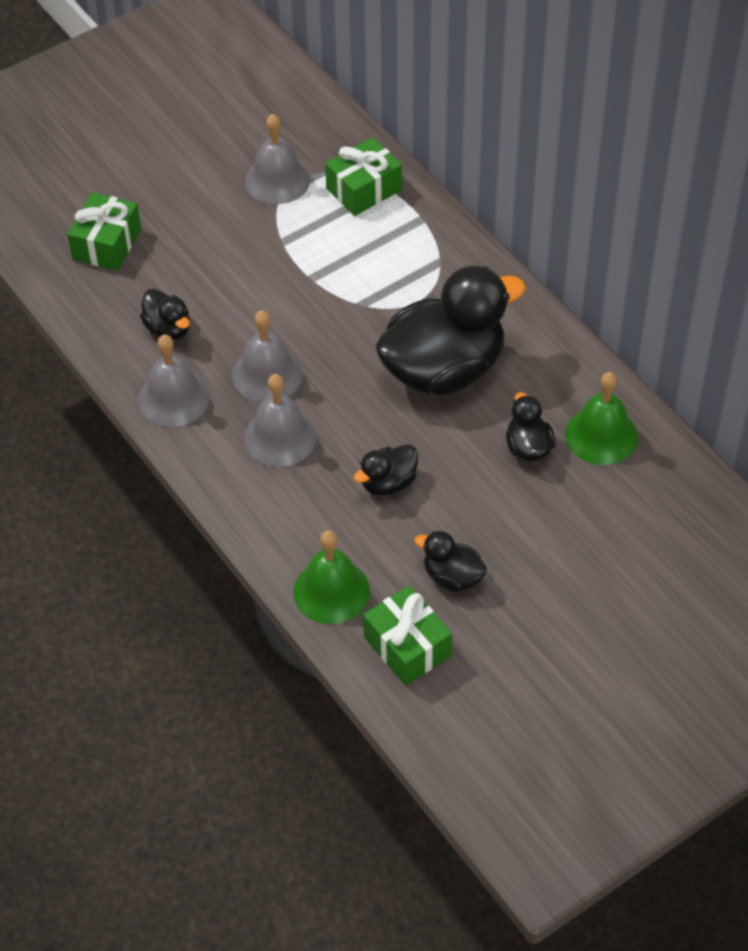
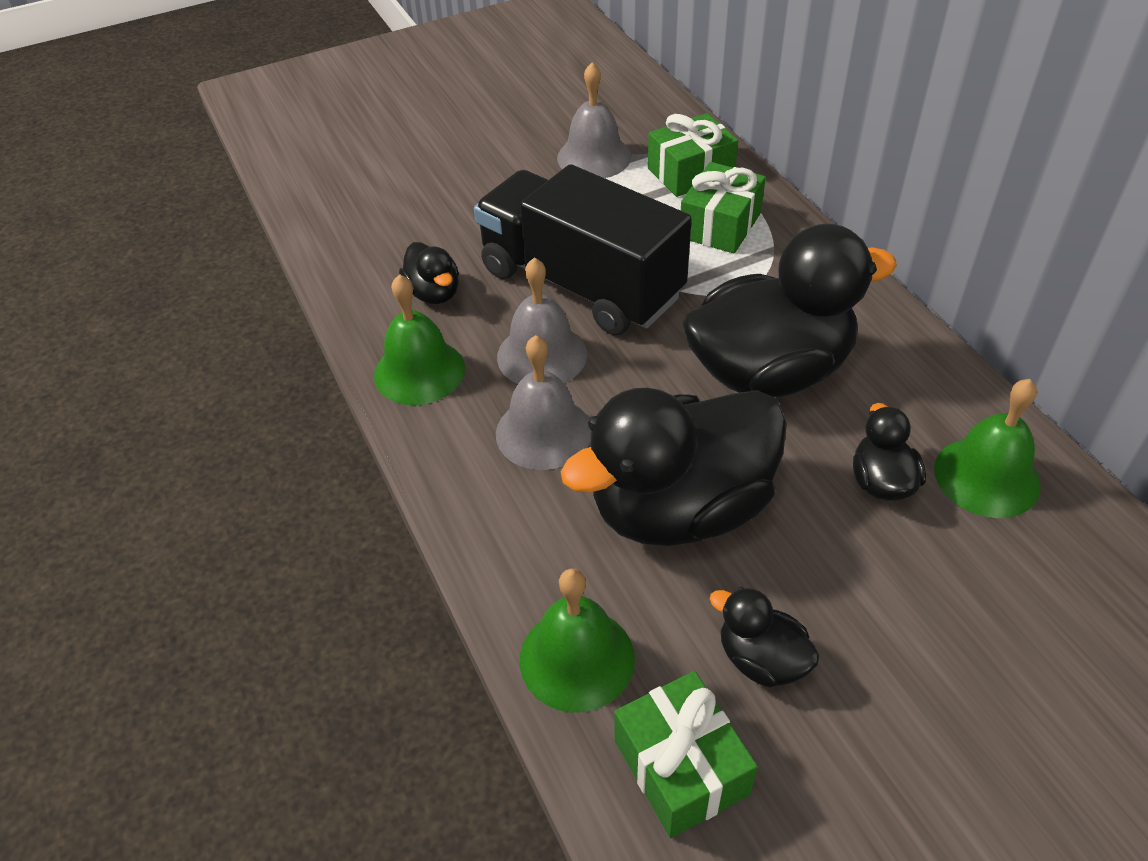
camera: 10 degrees right, 5 degrees down
green gift [67,192,141,271] -> green gift moved to [681,162,766,254]
grey bell [138,335,210,427] -> green bell [374,274,465,405]
black duck [354,444,418,496] -> black duck [561,388,787,546], size x2.23
none -> black truck [474,164,692,335]

